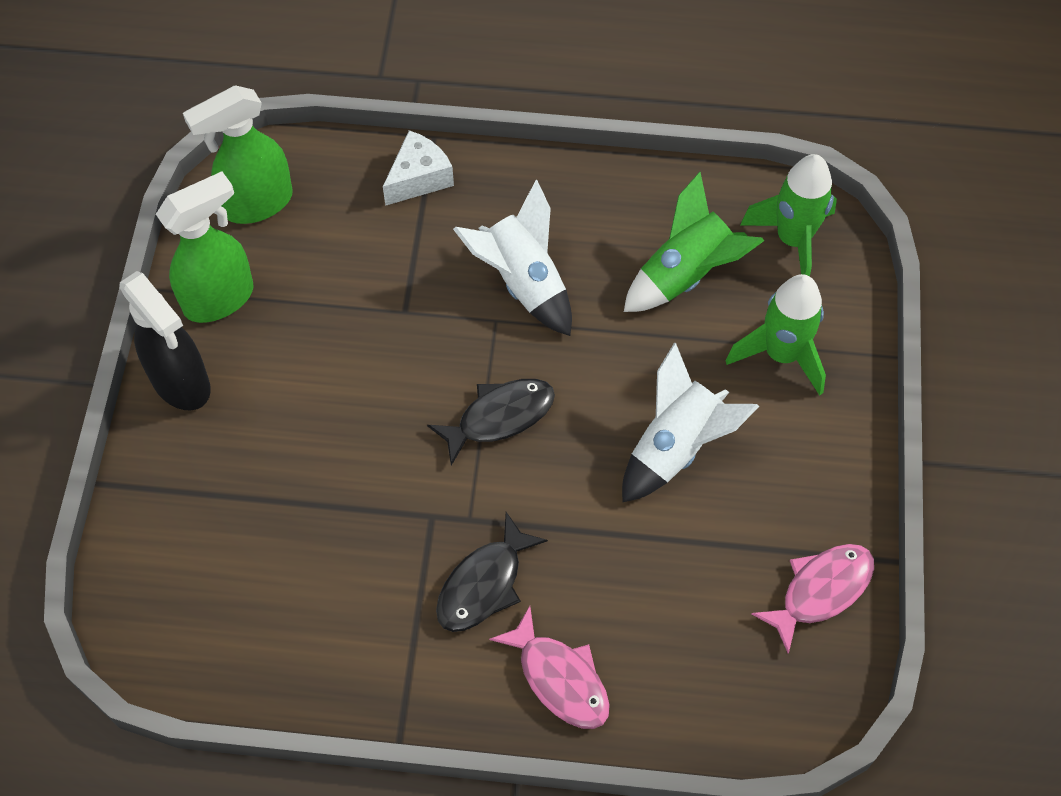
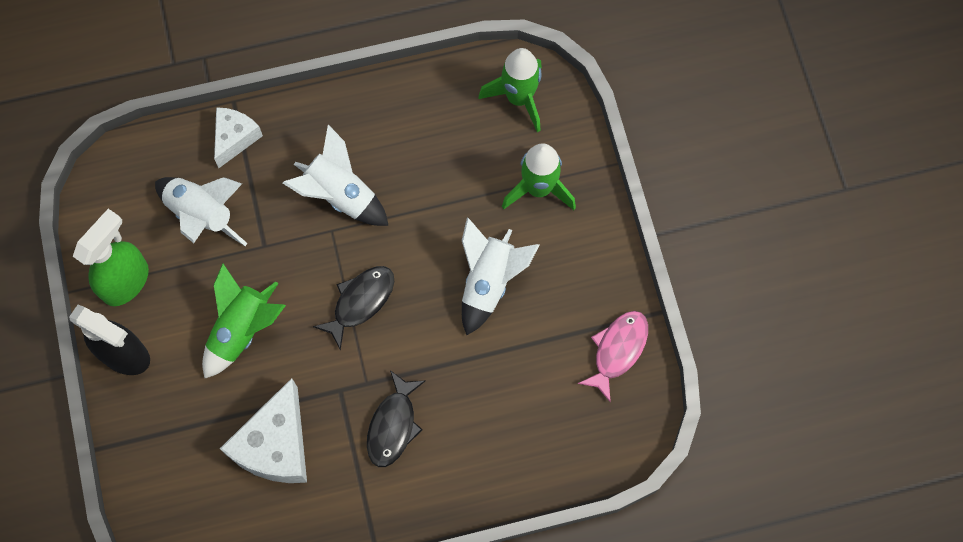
camera: 20 degrees left, 10 degrees up
green spray bottle [183,85,293,224] -> none
pink fish [489,606,610,729] -> none
green rocket [624,172,764,312] -> green rocket moved to [202,263,286,379]
none -> white rocket [155,177,248,246]
none -> white cheese [220,378,307,483]

